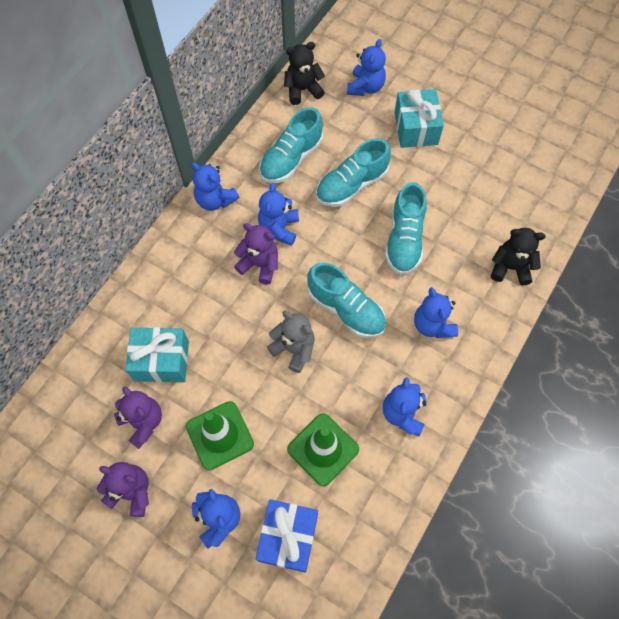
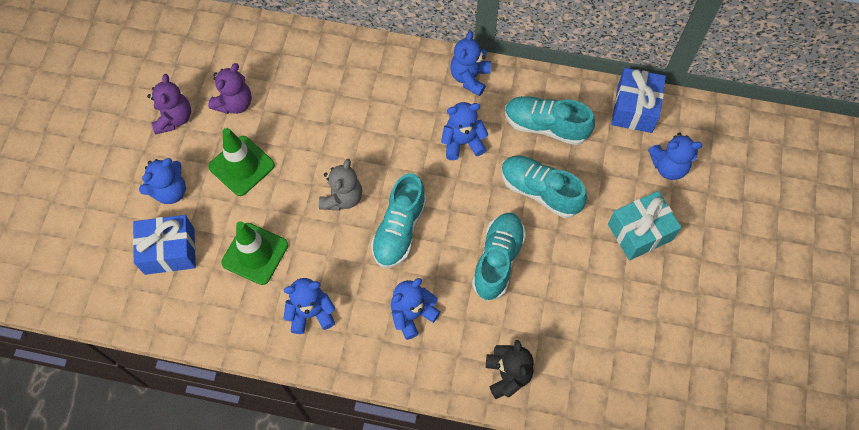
camera: 70 degrees right, 0 degrees up
turquoise gift [125,327,189,382] -> none
purple teddy bear [234,223,278,285] -> none
black teddy bear [284,42,325,105] -> blue gift [611,68,666,133]
turquoise shoe [385,182,427,275] -> turquoise shoe turned 120 degrees clockwise [472,213,526,301]

